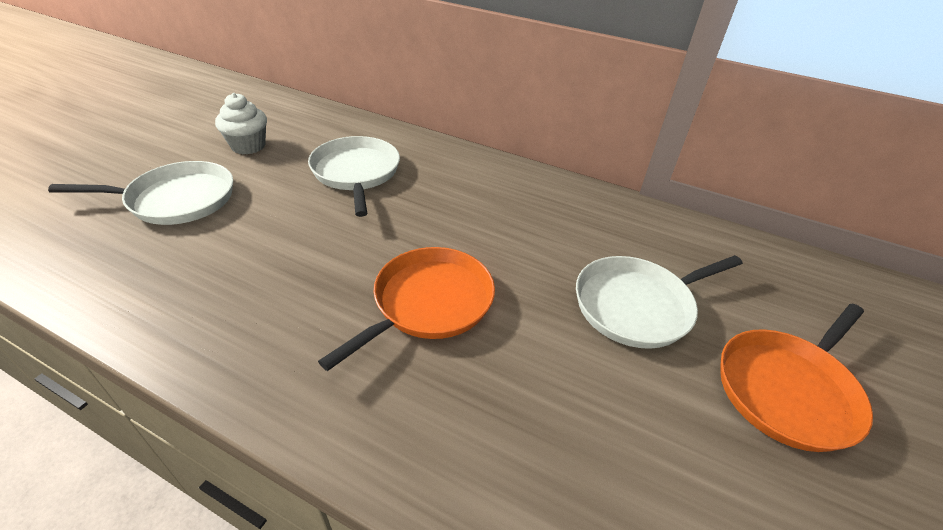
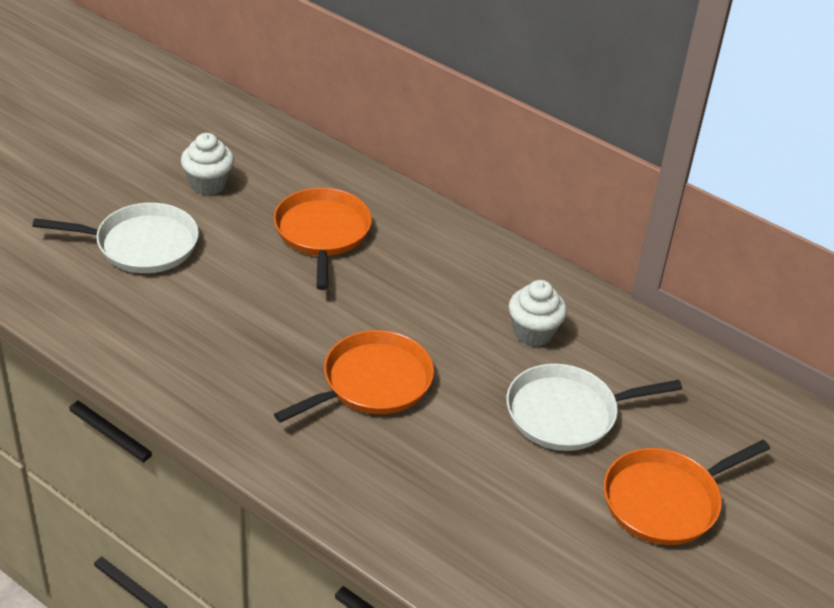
camera: 10 degrees right, 0 degrees up
white pan [308,136,400,217] -> orange pan [274,188,372,290]
none -> white cupcake [509,280,567,347]

